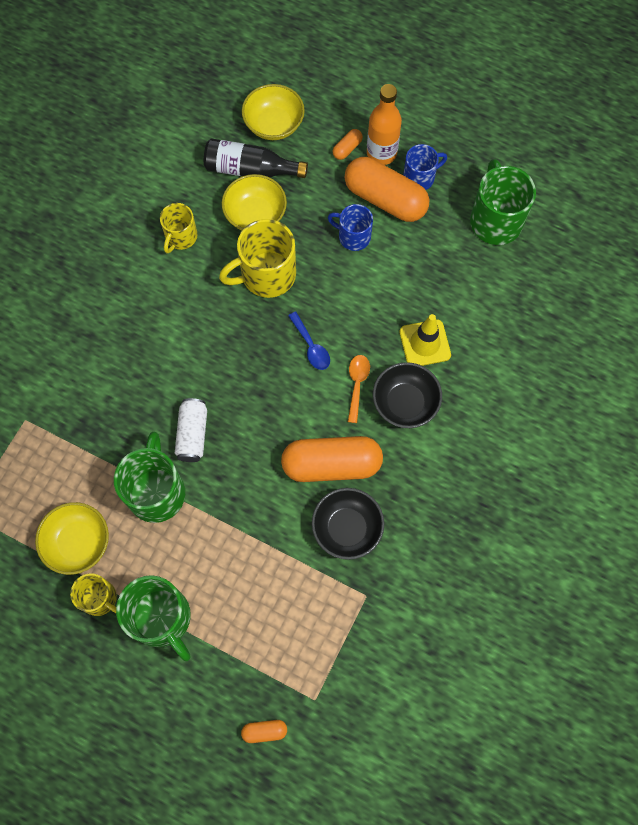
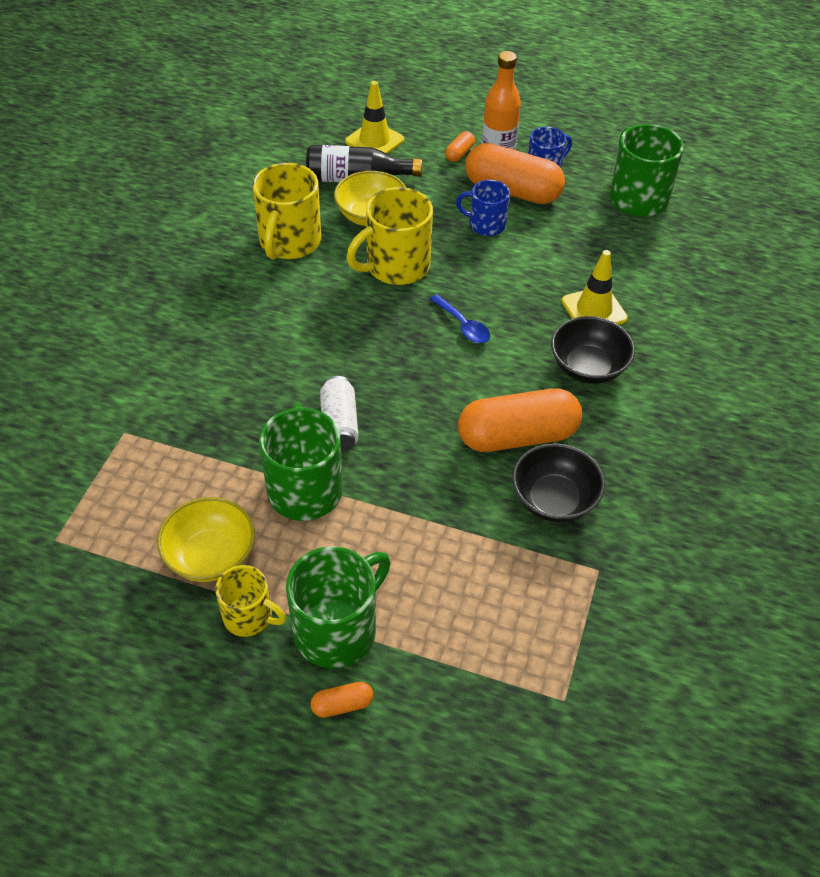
camera: 10 degrees left, 20 degrees down
green mug [116,575,191,661] -> green mug turned 90 degrees counterclockwise [286,546,391,668]
yellow mug [160,203,198,253] -> yellow mug [252,163,321,260], size x1.66
orange capsule [241,720,287,743] -> orange capsule moved to [311,682,373,718]
yellow bowl [242,84,305,140] -> yellow traffic cone [345,81,404,154]
orange spoon [348,355,370,423] -> none

